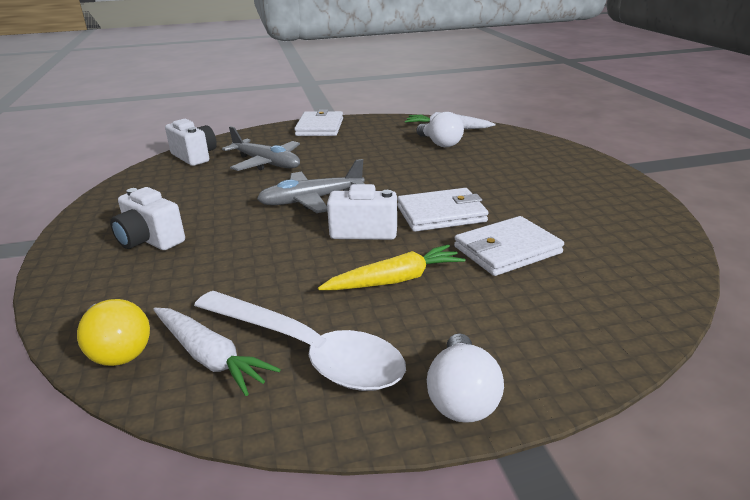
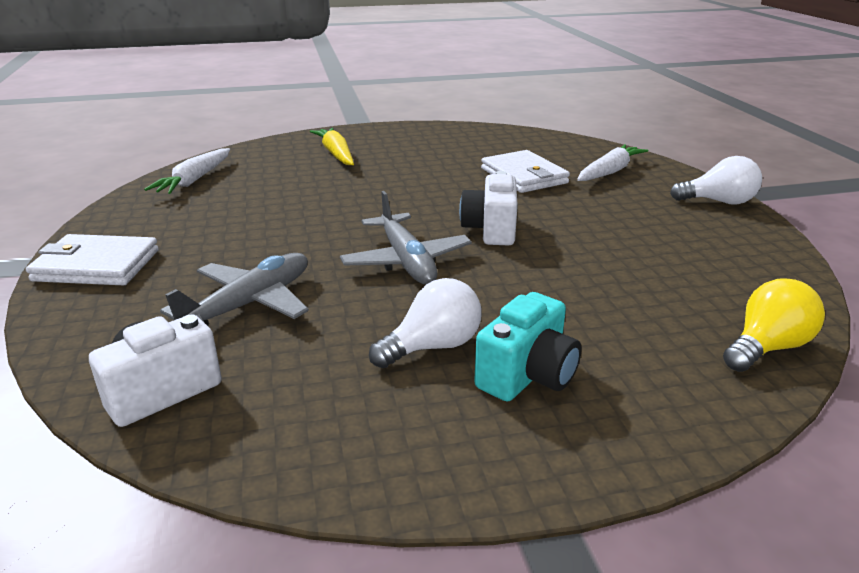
camera: 90 degrees left, 0 degrees up
white camera [110,187,185,250] -> turquoise camera [474,292,582,402]
white carrot [153,308,281,396] -> white carrot moved to [577,144,648,181]
white spoon [194,291,406,391] -> none
yellow carrot [318,244,466,290] -> yellow carrot moved to [310,128,354,165]
white wallet [397,188,488,232] -> none
white light bulb [416,112,464,147] -> white light bulb moved to [369,278,482,368]

